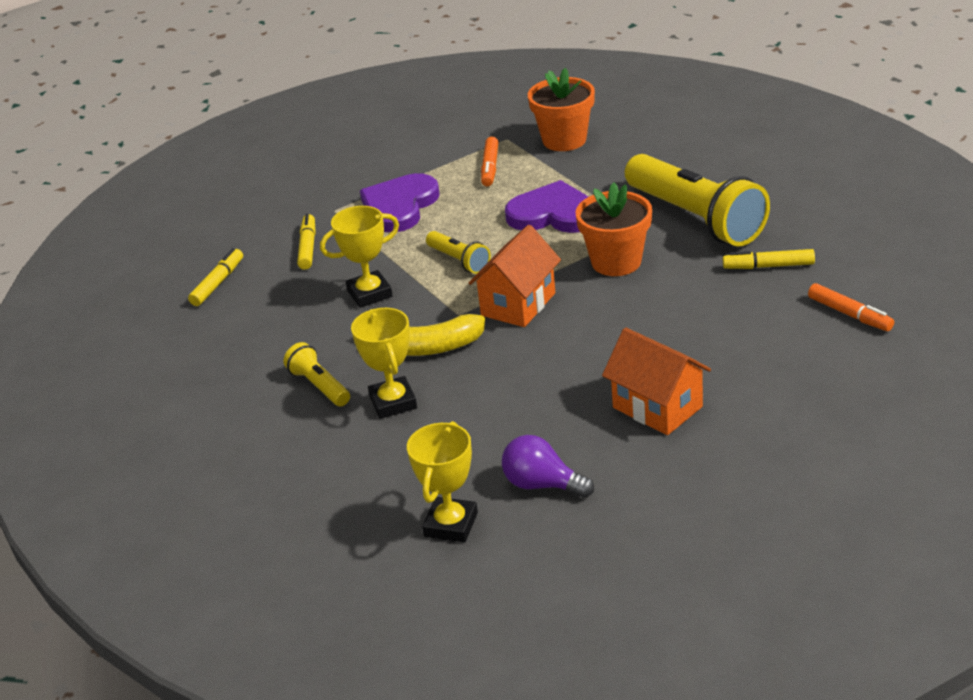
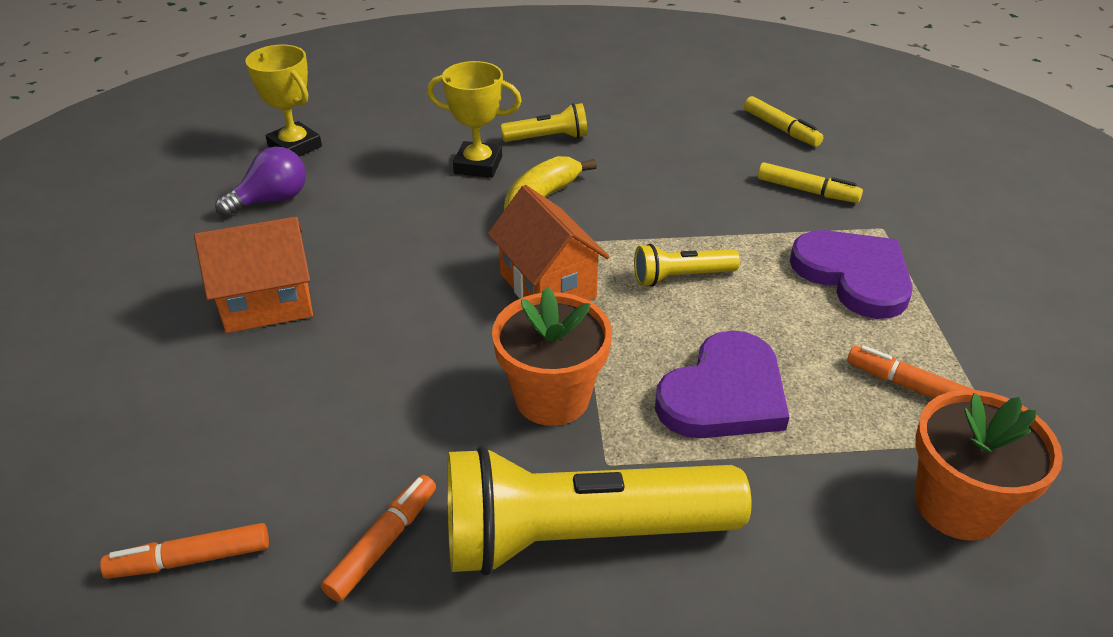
camera: 115 degrees right, 5 degrees up
yellow trophy [320,206,399,308] -> none
yellow marker [723,249,815,269] -> orange marker [321,475,436,602]

